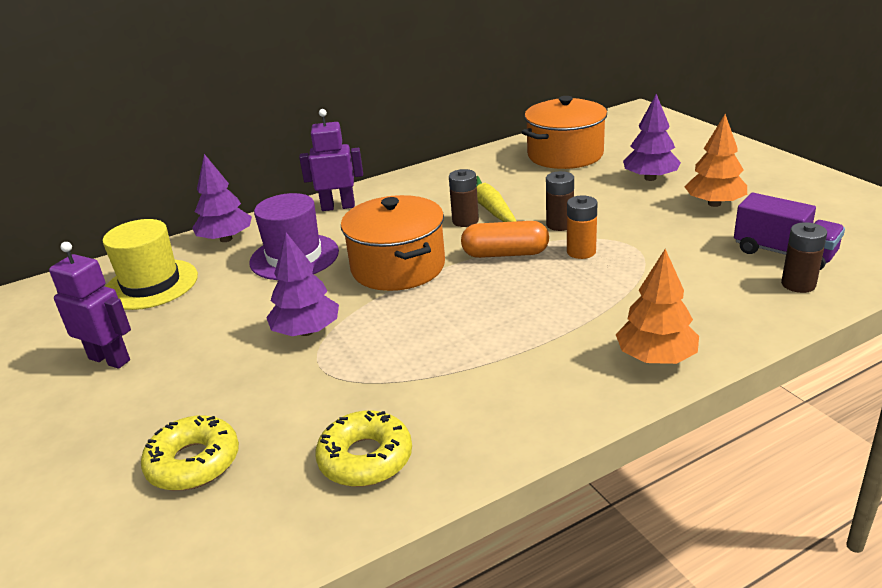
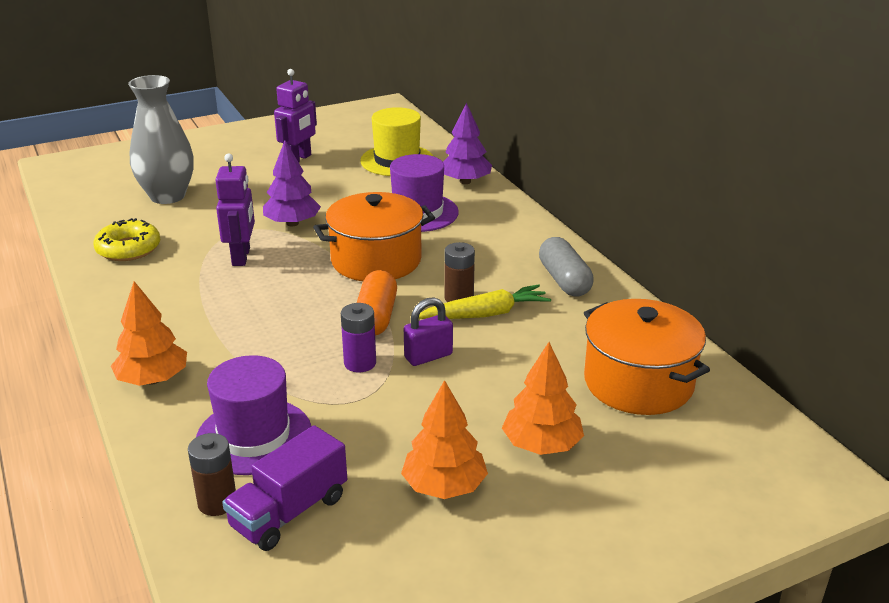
camera: 90 degrees right, 0 degrees up
yellow donut [141,415,239,491] -> grey vase [128,75,194,204]
purple robot [299,109,363,211] -> purple robot moved to [215,153,255,266]
brown battery [546,171,574,231] -> purple padlock [404,297,453,366]
orange battery [567,196,598,259] -> purple battery [341,303,376,372]
purple tree [623,94,681,181] -> orange tree [502,342,584,455]
none -> purple hat [196,355,311,475]
none -> grey capsule [539,237,594,296]

